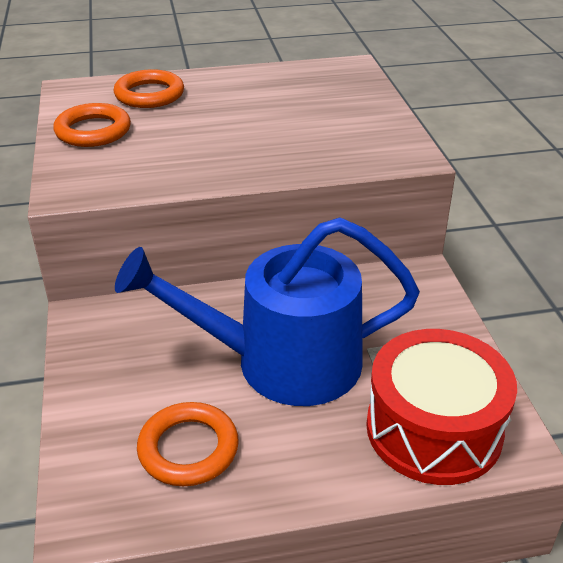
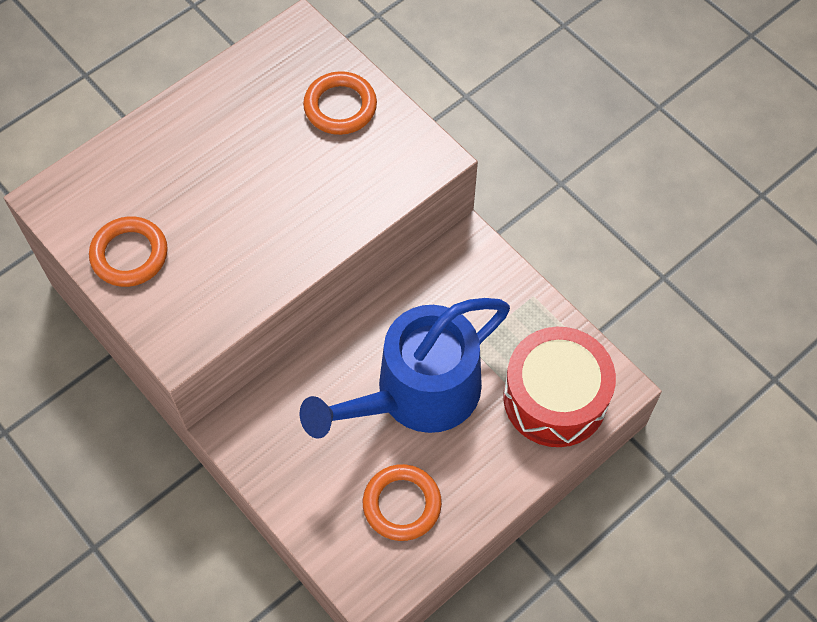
camera: 30 degrees left, 25 degrees up
orange ring [114,69,184,108] -> orange ring moved to [303,71,377,135]

